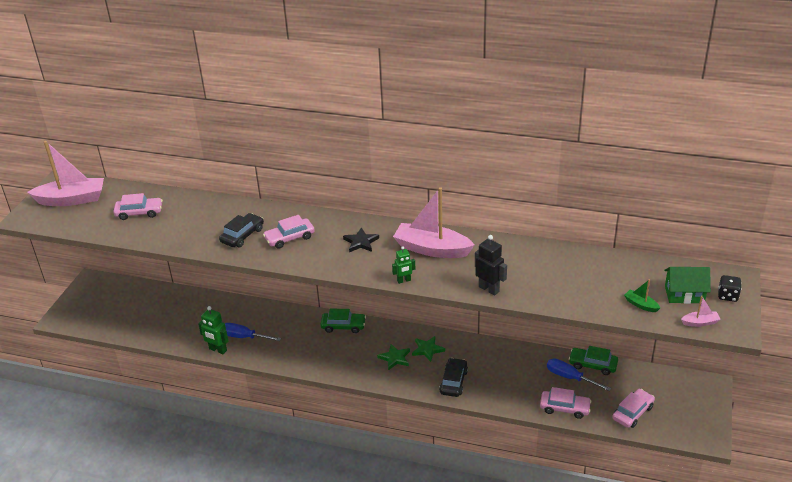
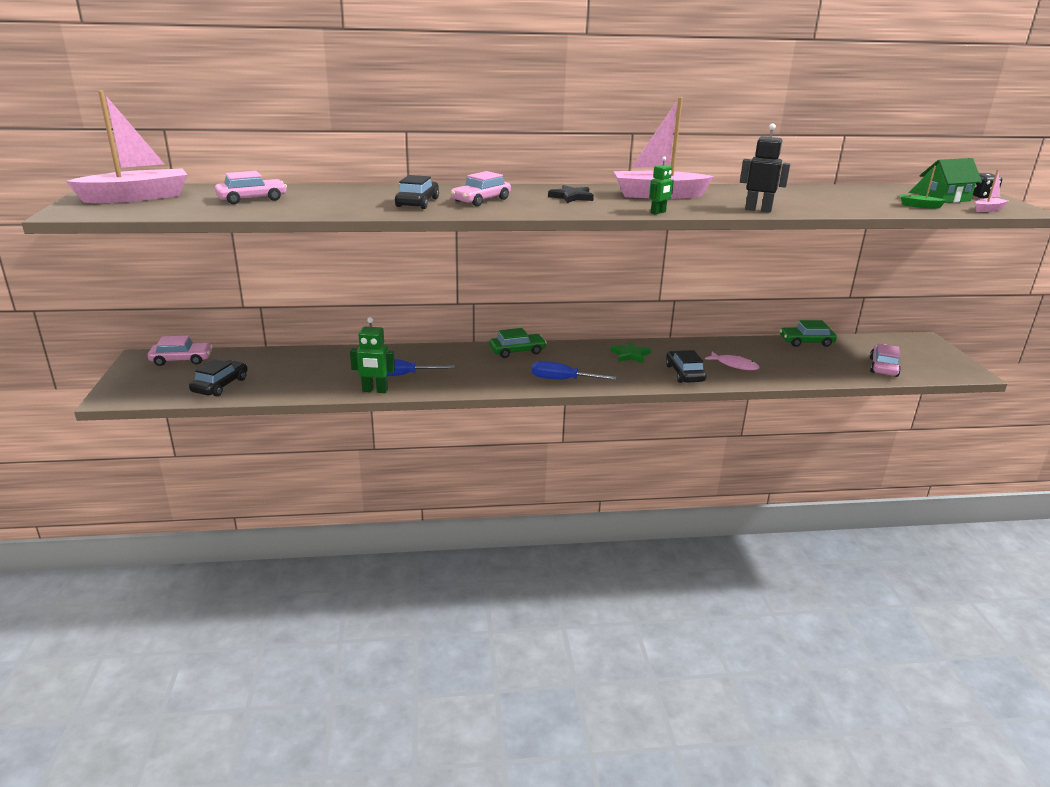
camera: 25 degrees left, 10 degrees down
green star [377,344,410,370] -> none
pink car [540,387,592,419] -> pink car moved to [147,336,213,366]
blue screwdriver [547,358,611,391] -> blue screwdriver moved to [532,361,616,380]
none -> black car [189,359,248,396]
none -> pink fish [705,352,760,370]

